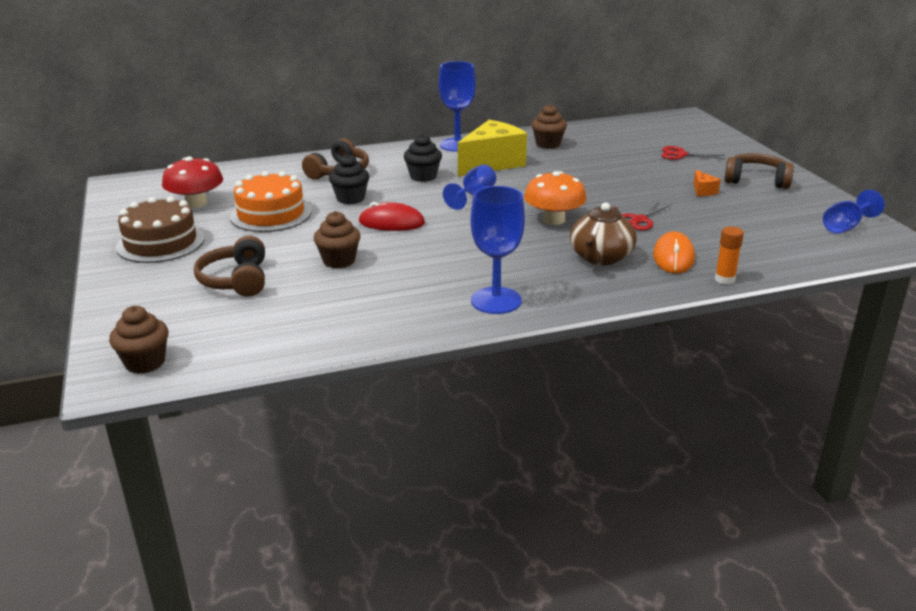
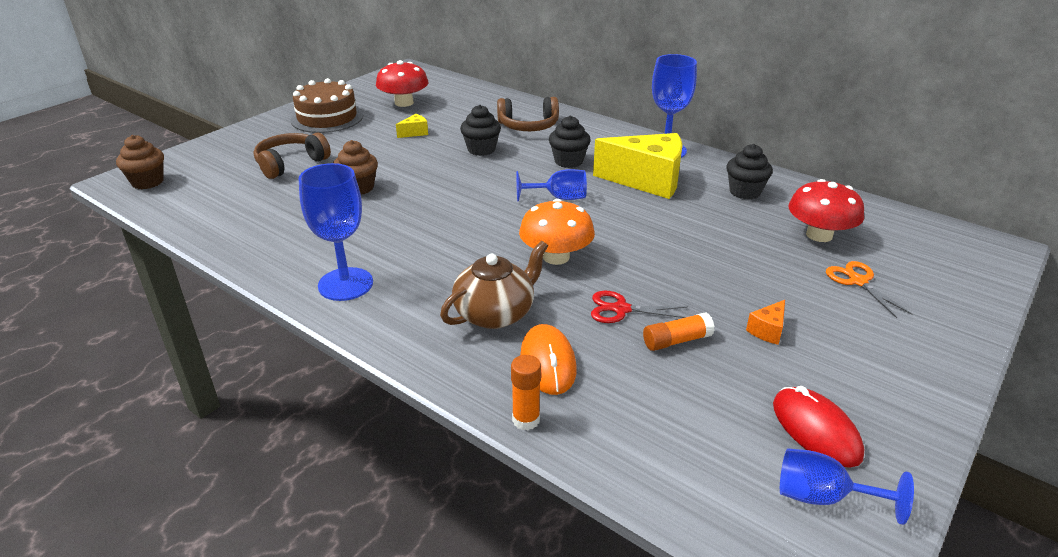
camera: 55 degrees right, 5 degrees up
orange cake [230,171,312,232] -> yellow cheese [396,114,428,138]
red mouse [359,202,425,231] -> red mouse moved to [773,386,864,467]
brown cupcake [531,104,567,149] -> black cupcake [726,144,773,199]
brown teapot [570,202,637,265] -> brown teapot turned 150 degrees clockwise [440,241,548,329]
orange mouse [653,231,695,274] -> orange mouse turned 75 degrees counterclockwise [520,324,577,395]
red scissors [661,146,725,160] -> orange scissors [826,261,913,318]
brown headphones [724,153,794,189] -> none
none -> orange glue stick [643,312,715,351]
none -> red mushroom [788,179,864,242]

